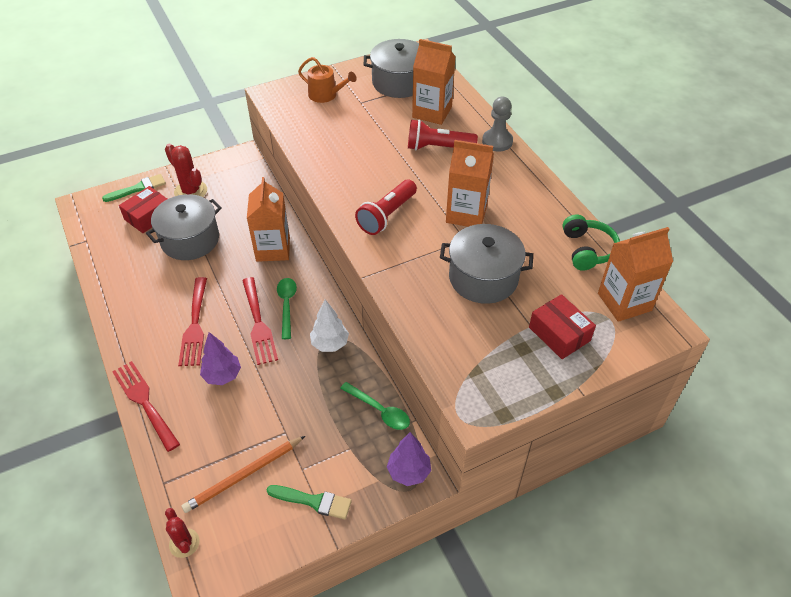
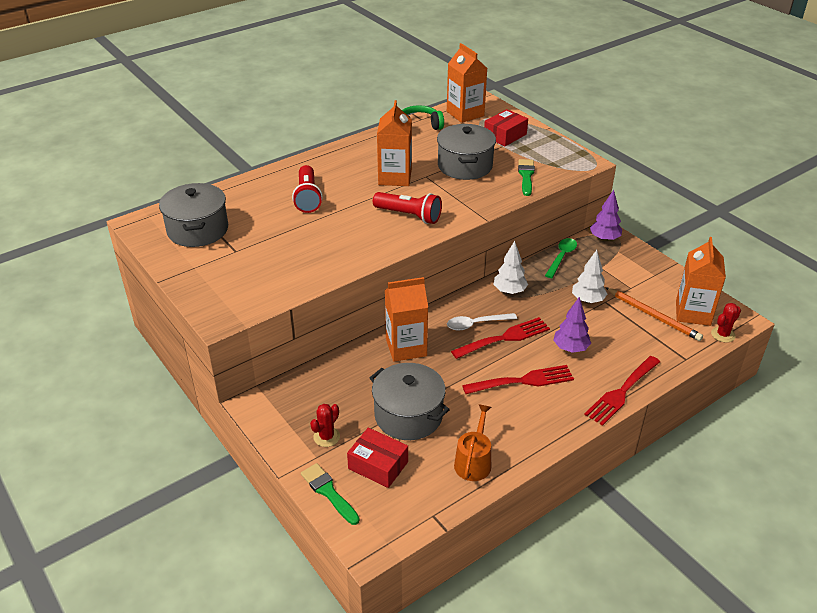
camera: 100 degrees left, 10 degrees down
red cactus [165,144,207,197] -> red cactus [310,404,340,447], size x0.64
green brush [267,485,352,519] -> green brush moved to [518,159,535,196]
green spoon [277,278,297,339] -> white spoon [447,313,517,330]
orange watering can [298,57,357,103] -> orange watering can moved to [454,404,491,481]
orange carton [412,39,456,125] -> orange carton moved to [676,237,726,326]
grey pawn [482,97,513,152] -> none
none -> white tree [572,250,607,303]

